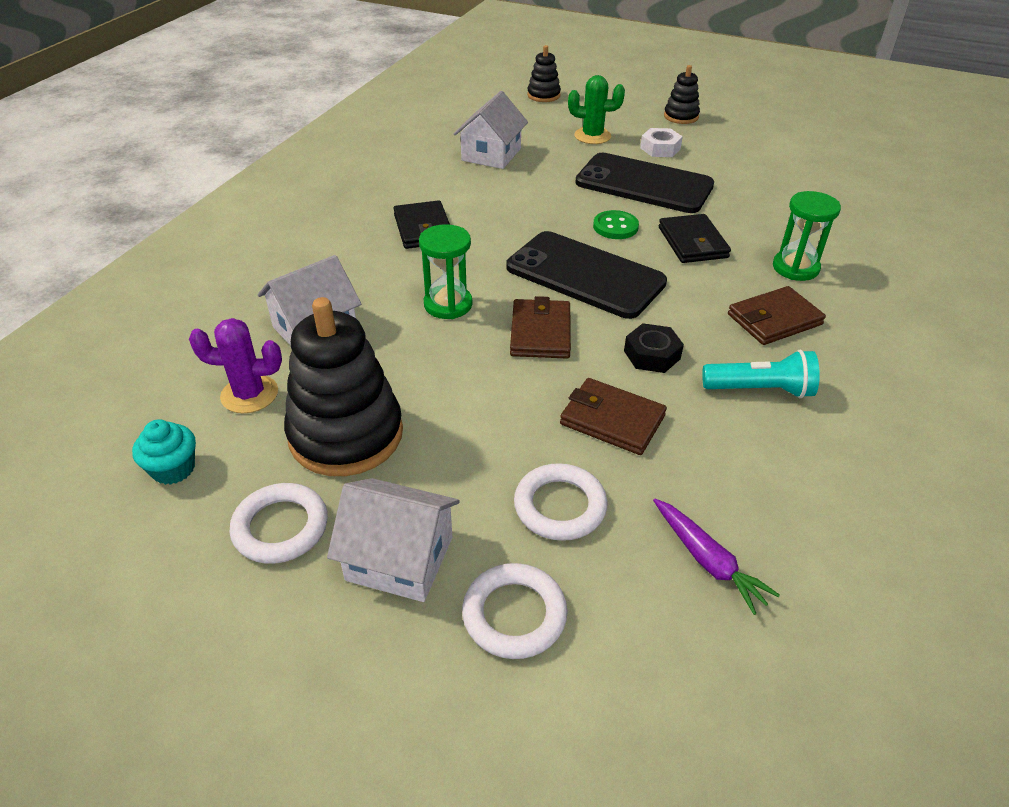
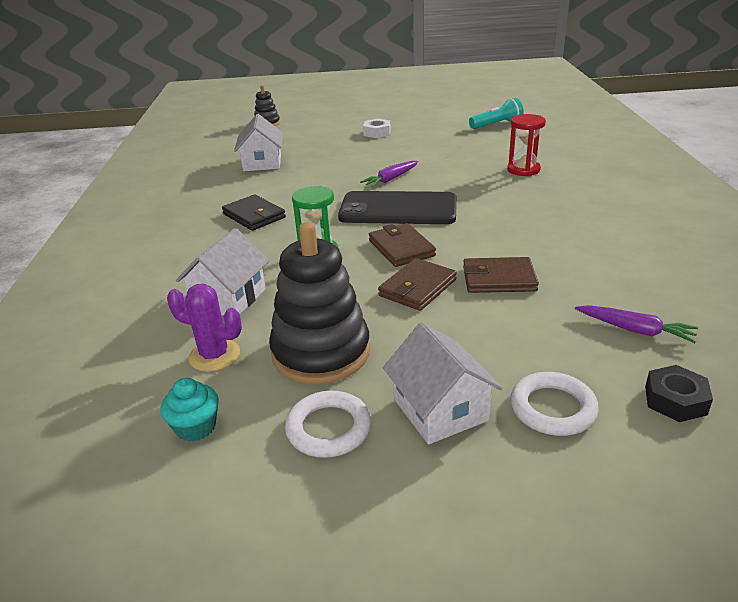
camera: 25 degrees left, 10 degrees down
purple cactus [189,318,282,413] -> purple cactus turned 45 degrees clockwise [167,284,242,372]
white house [327,478,460,602] -> white house turned 75 degrees clockwise [383,322,503,444]
white ring [514,463,607,541] -> none
green cactus [568,75,625,144] -> none
black phone [575,153,714,213] -> none
green button [593,210,639,239] -> purple carrot [360,161,418,187]
black nut [624,323,684,373] -> black nut moved to [645,365,713,422]
black wallet [659,214,731,263] -> none
black stacking toy [664,65,700,124] -> none
turquoise flashlight [702,350,820,398] -> turquoise flashlight moved to [469,98,524,129]
brown wallet [728,286,826,345] -> brown wallet moved to [378,258,457,311]
green hourglass [773,191,841,281] -> red hourglass [507,114,546,176]

